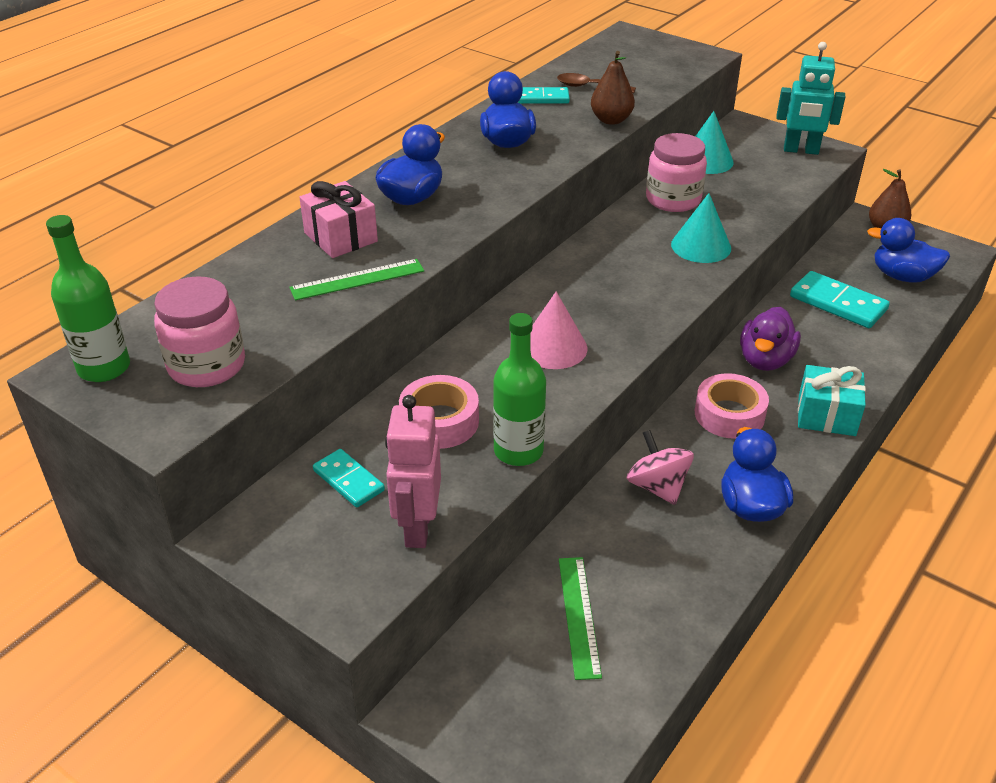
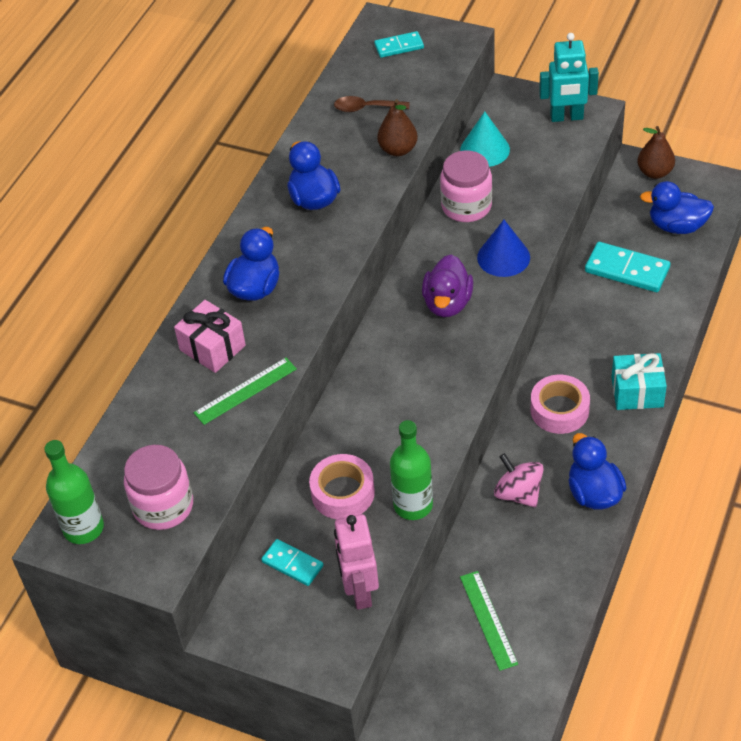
camera: 10 degrees left, 10 degrees up
turquoise domino [518,87,570,104] -> turquoise domino moved to [374,31,424,58]
pink cone [530,292,587,369] -> none
turquoise cone [671,193,731,263] -> blue cone [477,220,530,277]
purple duck [740,307,801,371] -> purple duck moved to [422,254,473,317]

